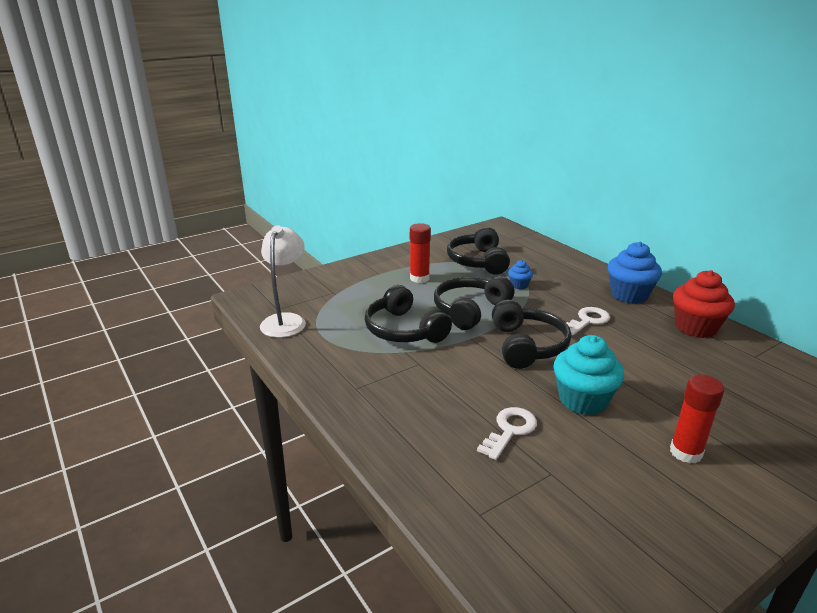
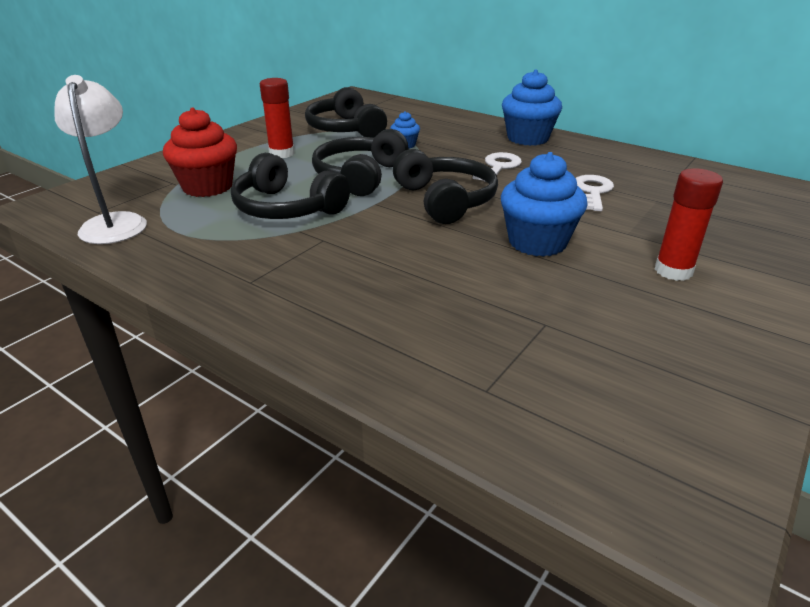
camera: 20 degrees left, 5 degrees up
white key [477,407,537,460] -> white key moved to [576,175,614,211]
turquoise cupcake [554,335,624,415] -> blue cupcake [501,152,588,257]
red cupcake [673,270,735,338] -> red cupcake moved to [163,107,237,197]

